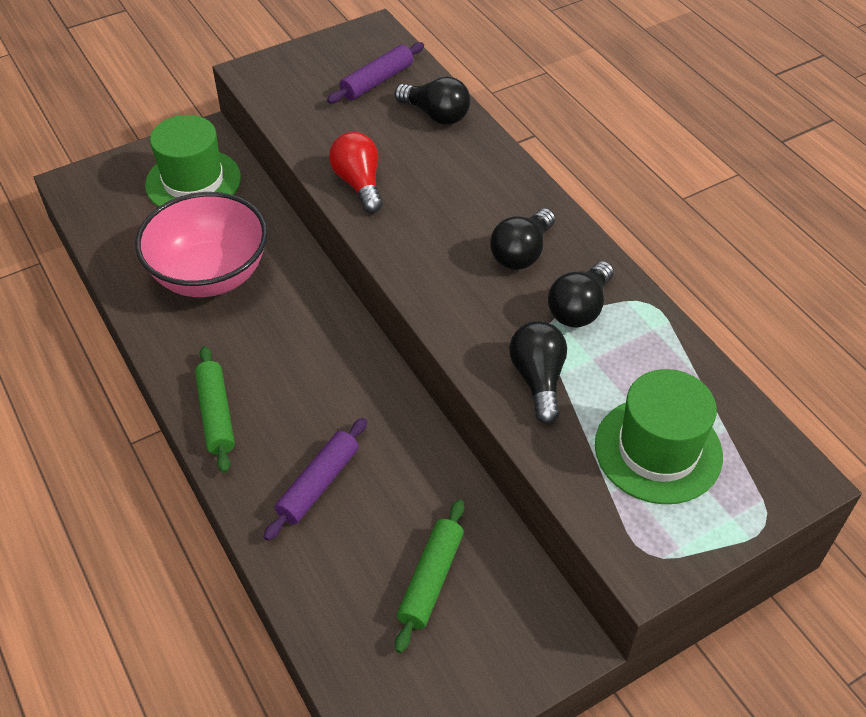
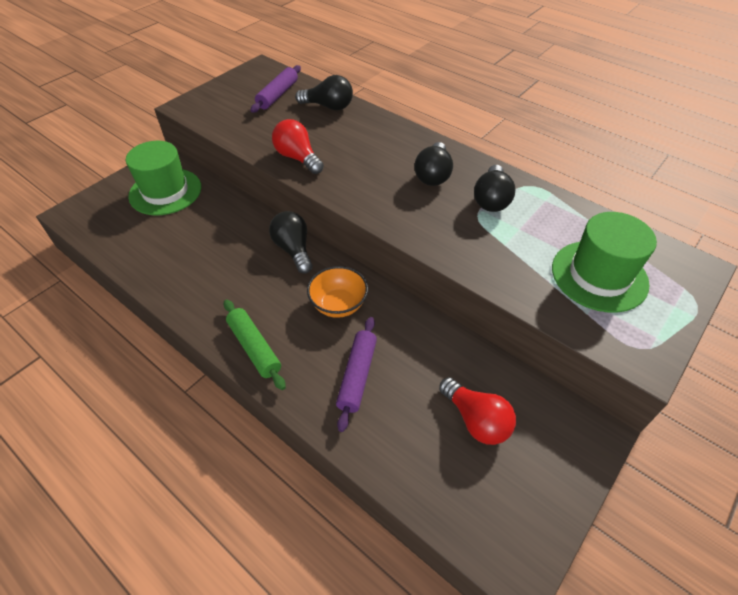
camera: 20 degrees left, 0 degrees up
pink bowl [135,192,268,297] -> none
green rolling pin [395,500,464,653] -> red light bulb [439,377,516,445]
black light bulb [509,321,567,424] -> black light bulb moved to [269,211,313,273]
none -> orange bowl [307,266,368,318]

